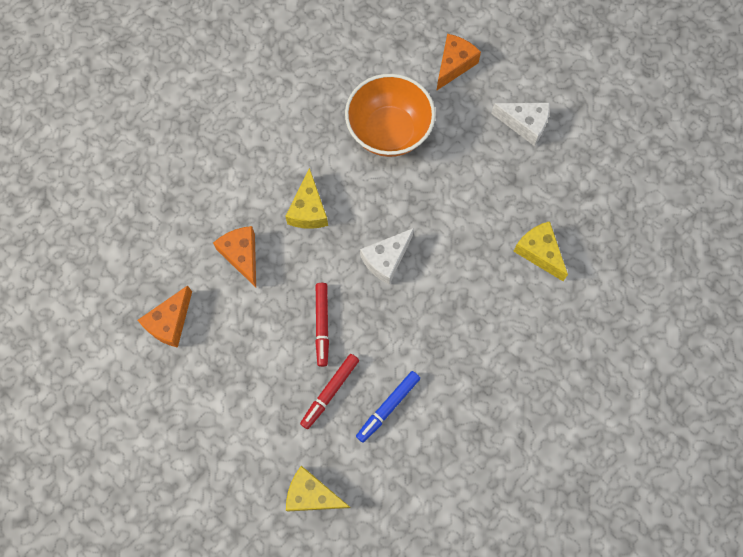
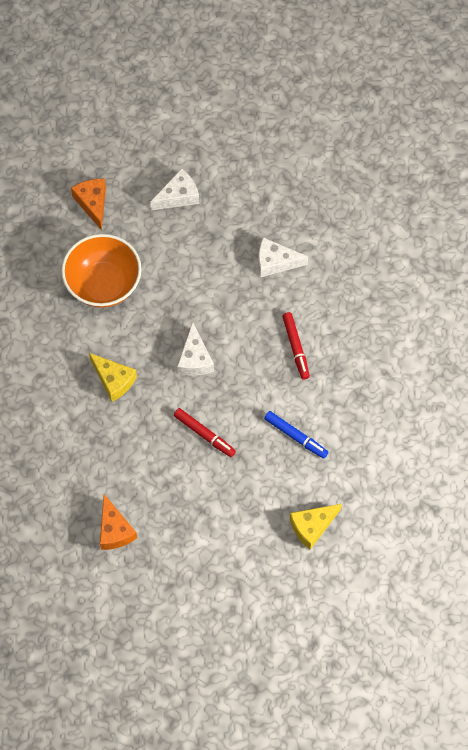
camera: 50 degrees left, 5 degrees down
orange cheese [213,226,256,287] -> none
red marker [300,354,359,429] -> red marker moved to [282,312,310,379]
blue marker [356,371,420,443] -> blue marker turned 45 degrees counterclockwise [264,411,328,459]
yellow cheese [513,221,568,281] -> white cheese [258,237,308,277]

